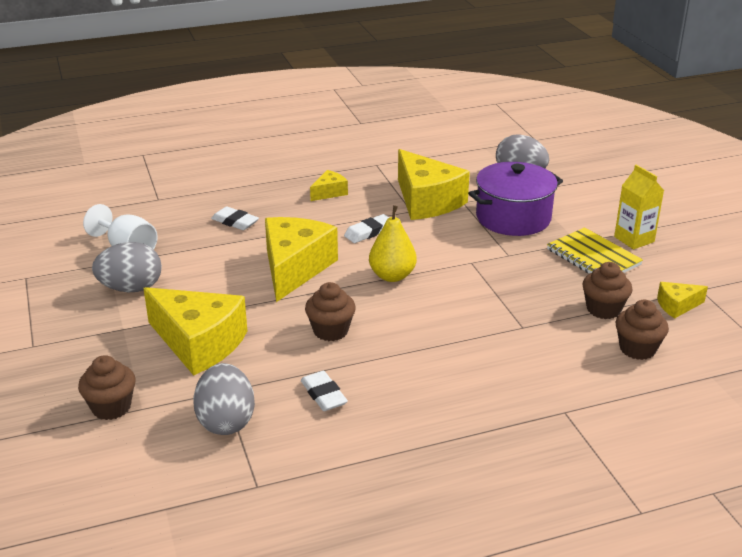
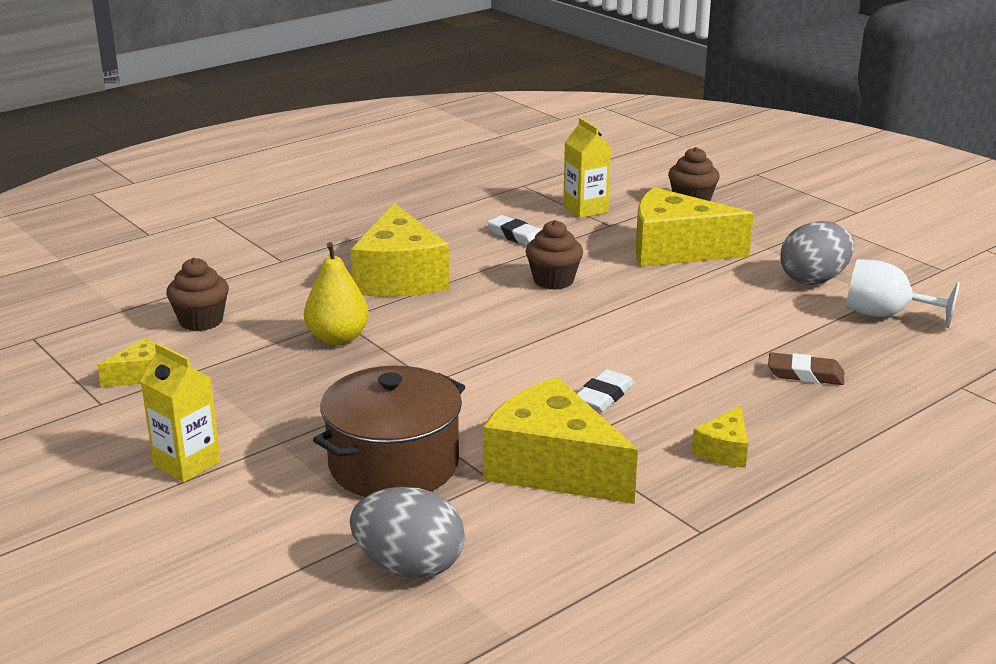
camera: 160 degrees right, 5 degrees down
grey egg [193,363,255,435] -> yellow carton [563,118,611,218]
white eraser [211,206,259,230] -> brown eraser [768,352,844,385]
yellow cheese [265,217,338,302] -> yellow cheese moved to [350,203,450,297]
yellow pear [369,205,417,282] -> yellow pear moved to [304,242,369,346]
purple pot [468,162,563,236] -> brown pot [313,366,465,497]
yellow notebook [547,227,643,274] -> none
brown cupcake [582,262,632,319] -> none

